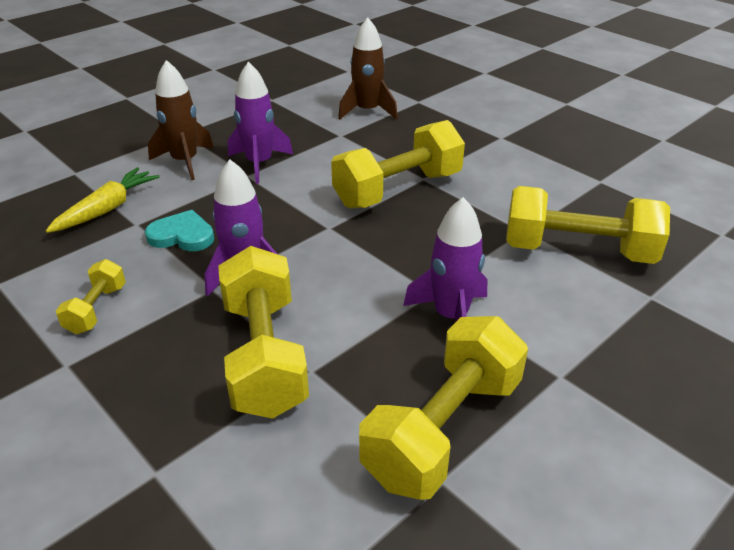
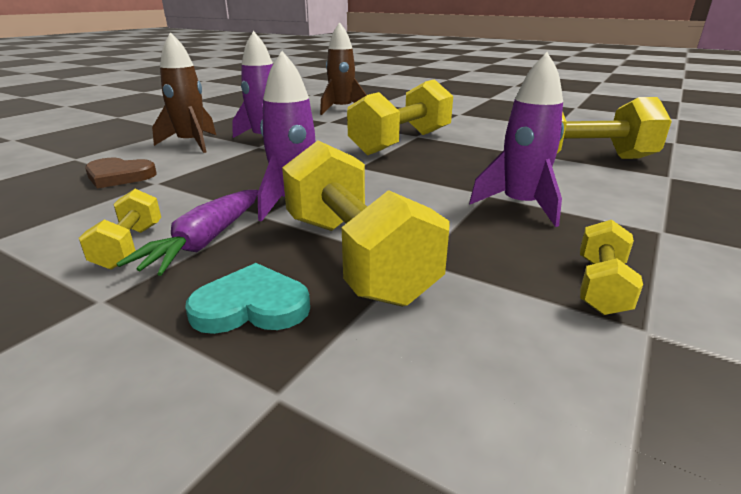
camera: 15 degrees left, 10 degrees down
yellow carrot [46,167,159,233] -> brown heart [85,158,157,189]
turquoise heart [145,210,214,251] -> turquoise heart moved to [185,263,310,334]
yellow dumbbell [359,316,528,500] -> yellow dumbbell [580,220,643,315], size x0.49
none -> purple carrot [116,190,258,276]

